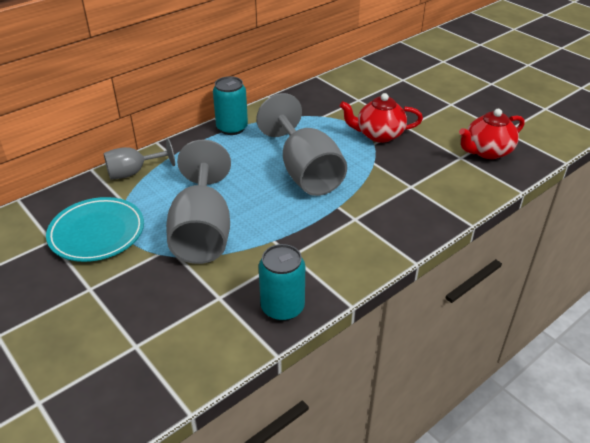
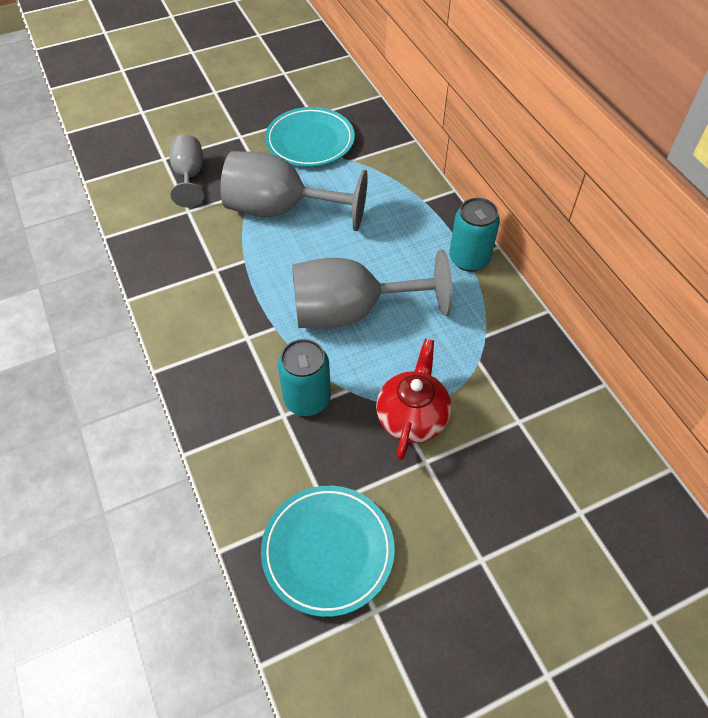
camera: 105 degrees right, 15 degrees up
grey goblet [104,138,175,180] -> grey goblet moved to [170,135,204,208]
turquoise can [259,244,305,321] -> turquoise can moved to [278,339,331,416]
red teapot [459,109,524,159] -> turquoise plate [261,486,395,617]

